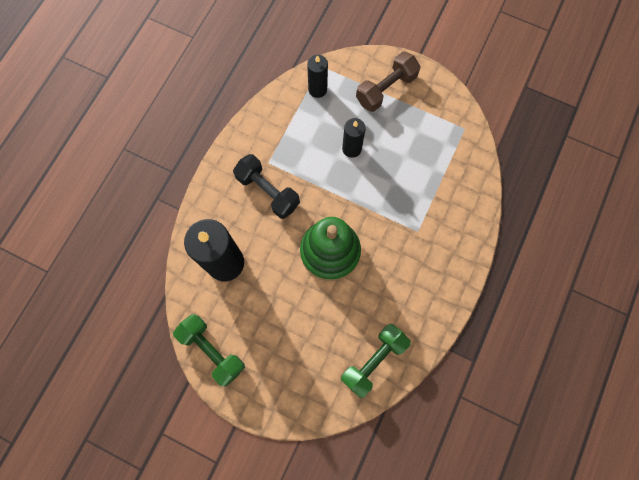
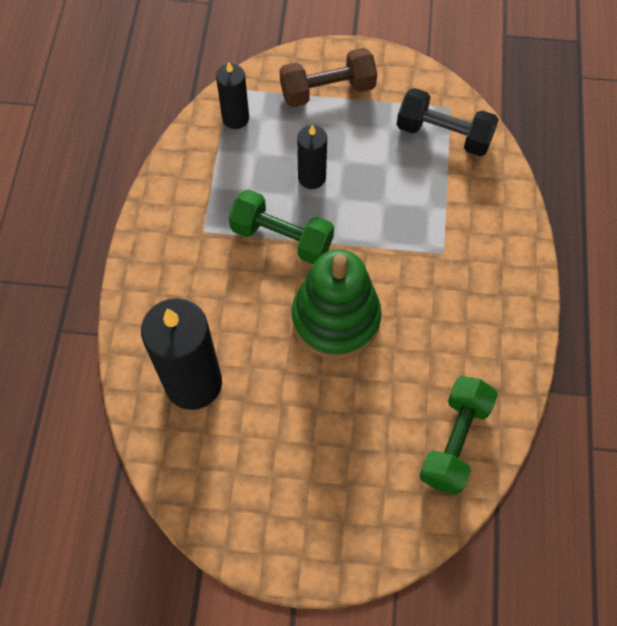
camera: 20 degrees left, 10 degrees down
green dumbbell [173,314,245,386] -> green dumbbell moved to [228,189,334,265]
black dumbbell [233,154,300,219] -> black dumbbell moved to [396,88,499,156]
brown dumbbell [356,52,421,112] -> brown dumbbell turned 45 degrees clockwise [280,48,377,107]

